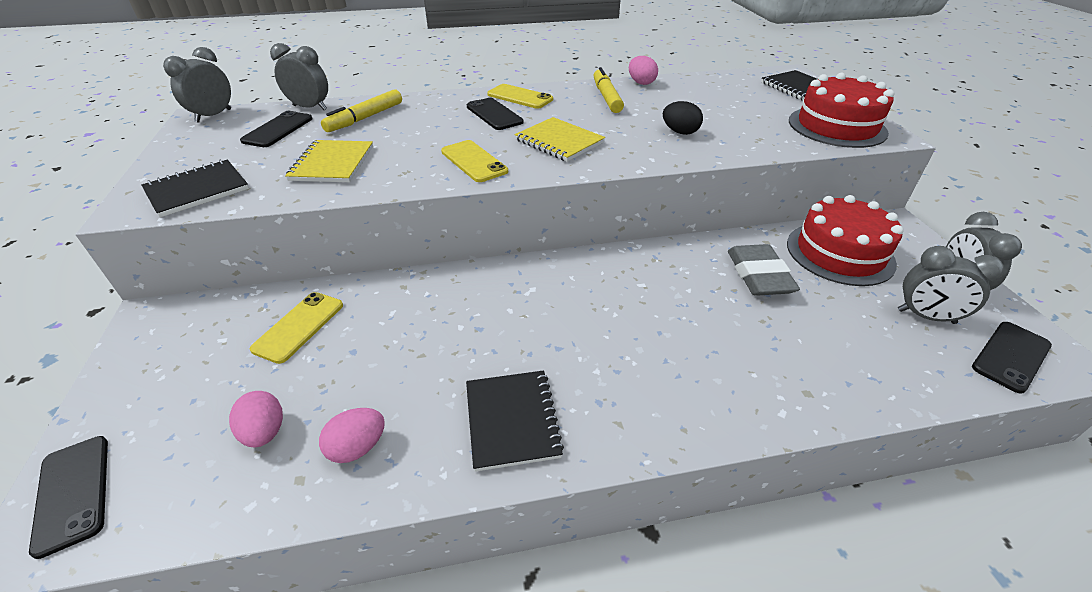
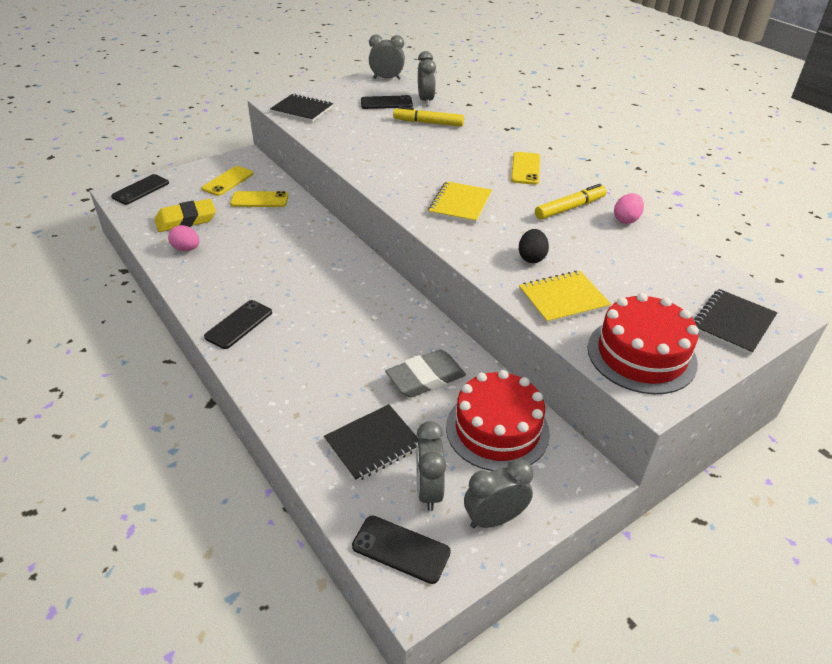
camera: 65 degrees right, 0 degrees up
pink egg [229,391,283,447] -> yellow eraser [155,199,216,232]
yellow notebook [285,140,373,182] -> yellow notebook moved to [519,271,611,324]
yellow phone [441,140,508,182] -> yellow phone moved to [202,166,253,196]
black notebook [466,370,564,472] -> black notebook moved to [324,404,418,482]
black phone [467,98,524,130] -> black phone moved to [204,300,272,349]

